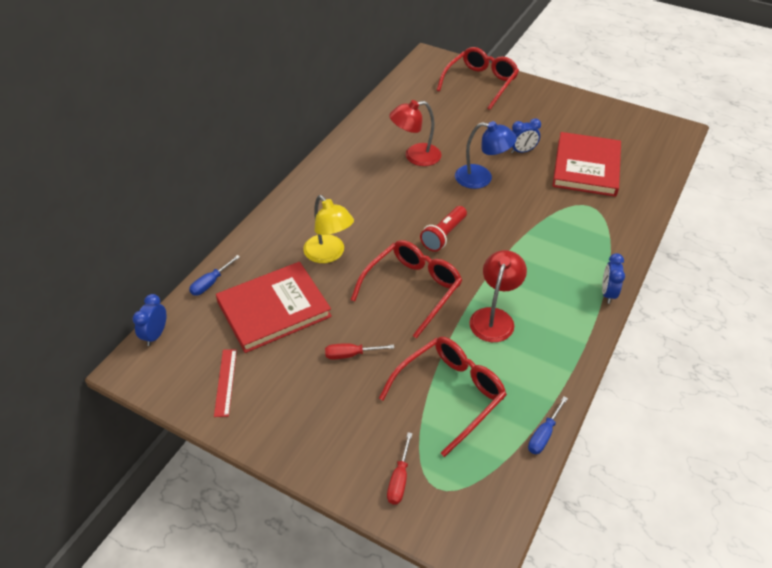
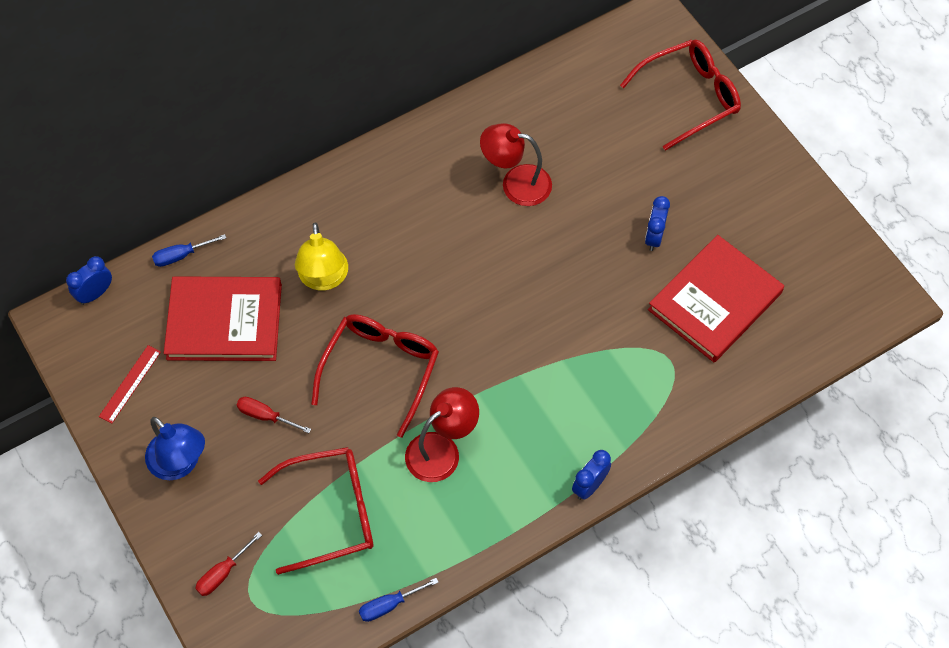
camera: 30 degrees right, 15 degrees up
red glasses [351,240,462,339] -> red glasses turned 45 degrees counterclockwise [311,314,439,438]
red flashlight [420,206,467,252] -> none
blue lamp [455,121,517,189] -> blue lamp moved to [145,417,205,480]
blue clock [511,118,541,153] -> blue clock turned 90 degrees clockwise [645,196,670,251]

